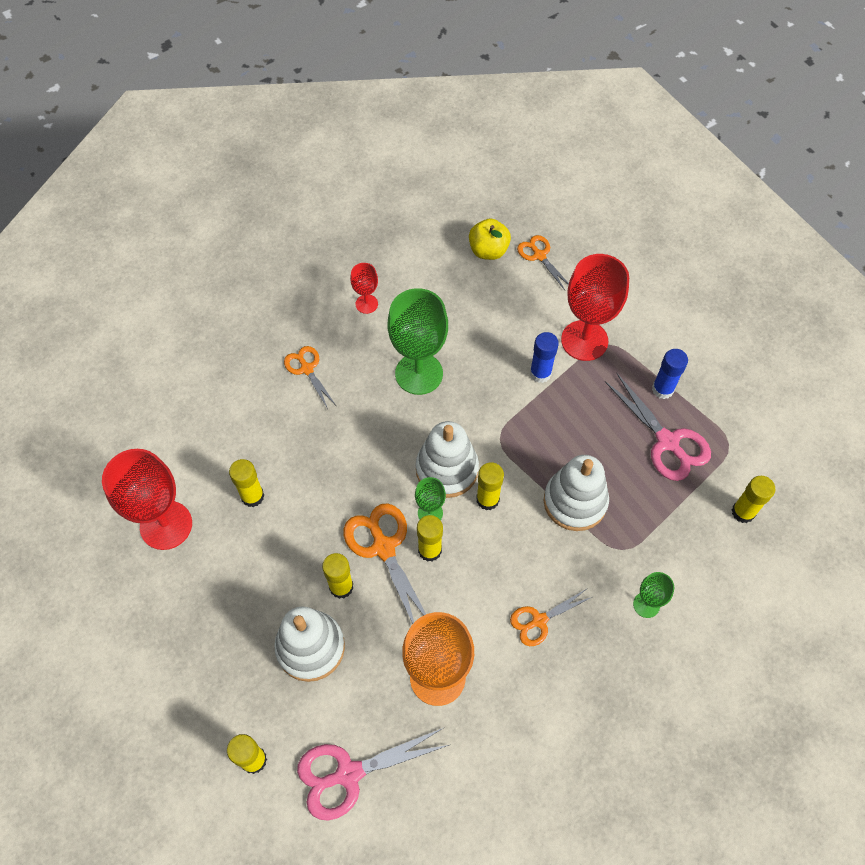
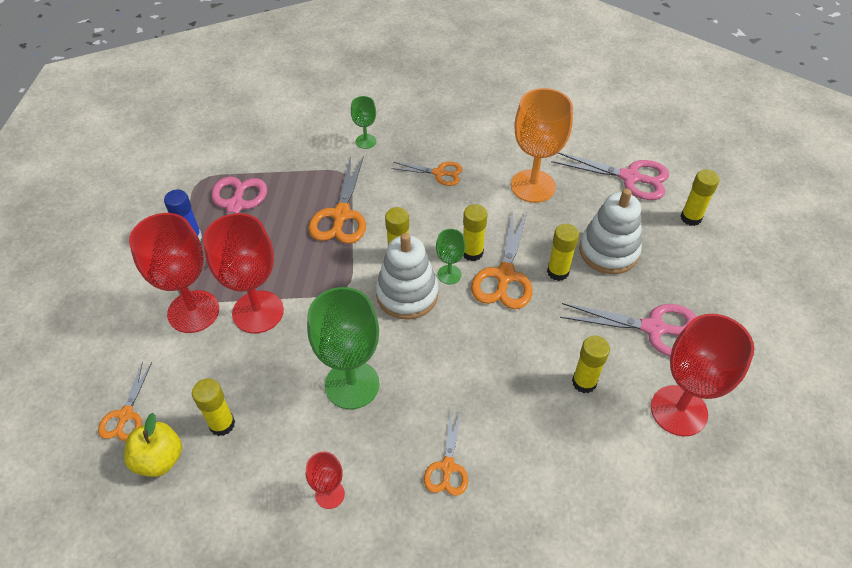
camera: 140 degrees left, 10 degrees down
blue glue stick [530,332,559,383] -> red goblet [203,213,284,333]
white stacking toy [543,455,609,531] -> orange scissors [309,156,366,244]
yellow glue stick [732,476,775,523] -> yellow glue stick moved to [192,378,235,436]
none -> pink scissors [560,303,696,356]

